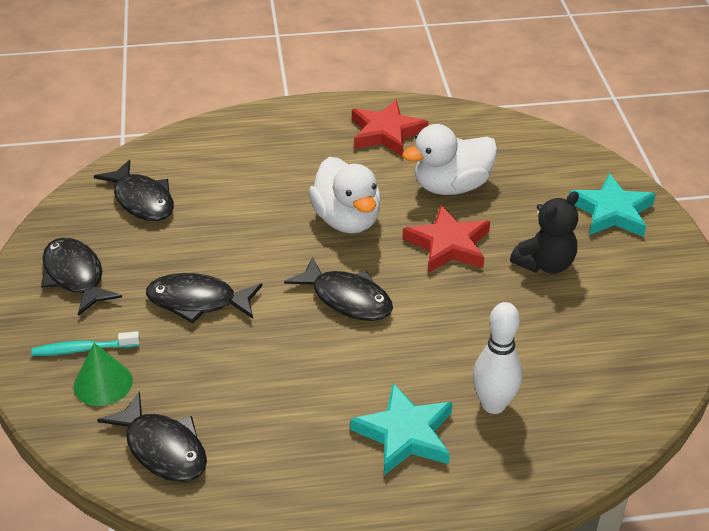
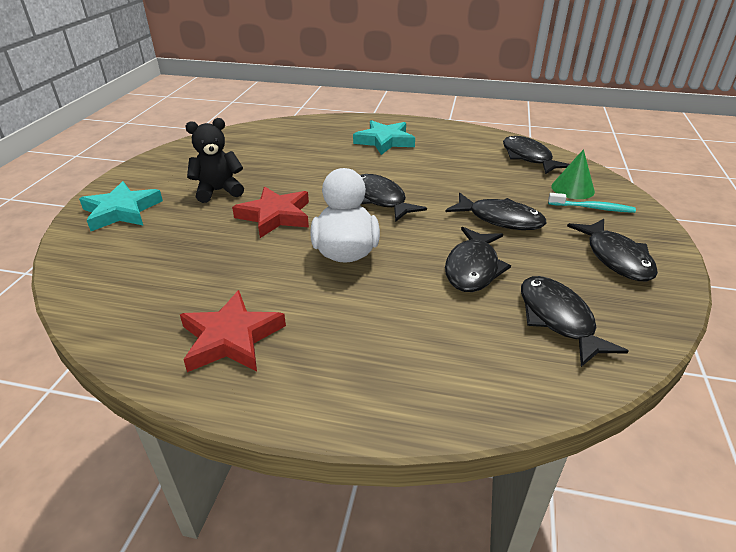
camera: 160 degrees left, 5 degrees down
white duck [402,124,498,195] -> none
white bowling pin [473,302,522,414] -> none
none -> black fish [445,227,511,292]

